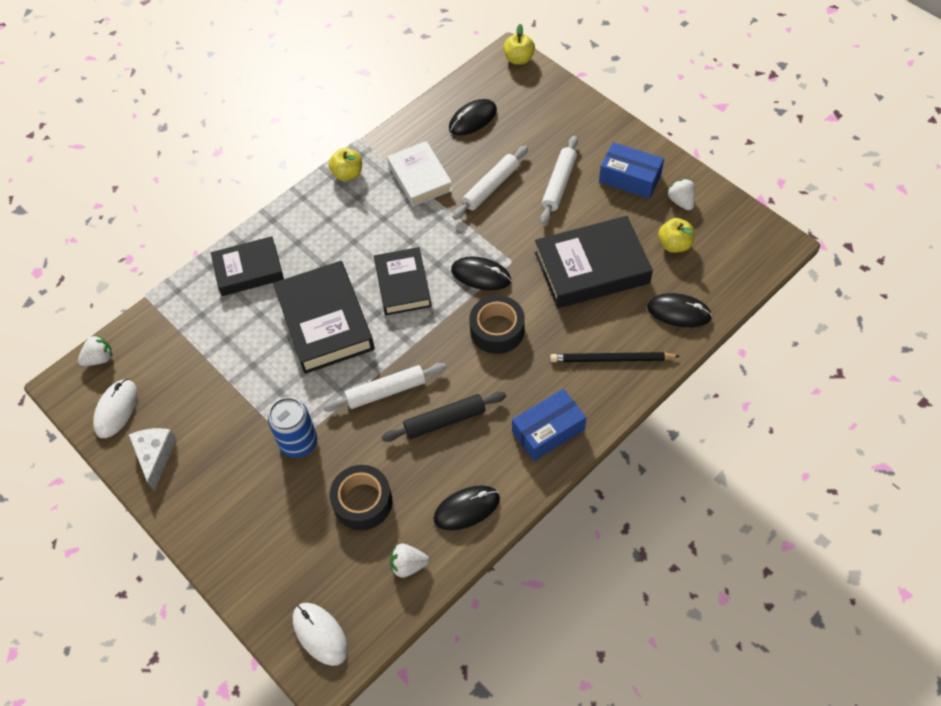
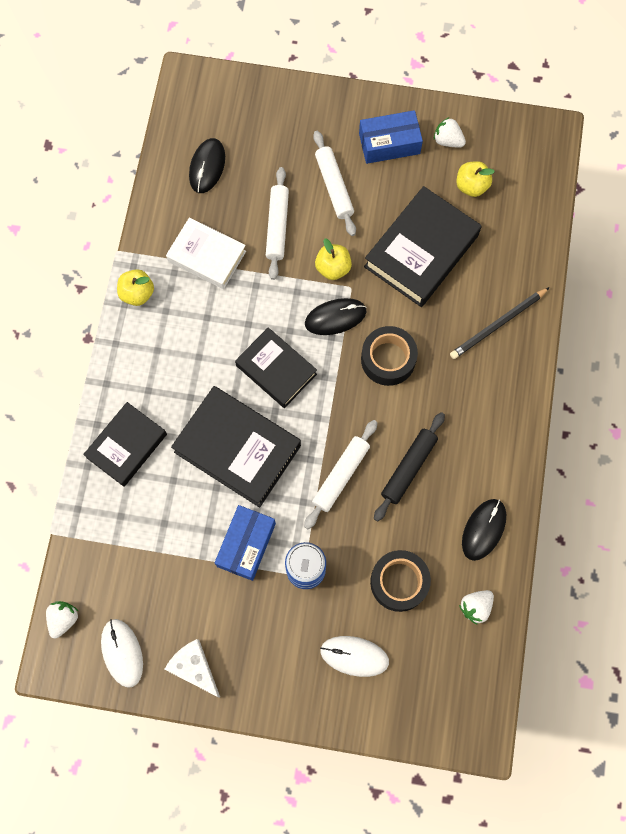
camera: 40 degrees left, 15 degrees up
white mouse [293,603,348,666] -> white mouse moved to [320,636,389,677]
yellow apple [504,24,535,65] -> yellow apple moved to [315,238,352,280]
blue box [512,389,586,461] -> blue box moved to [215,505,276,581]
black mouse [647,293,712,327] -> none

